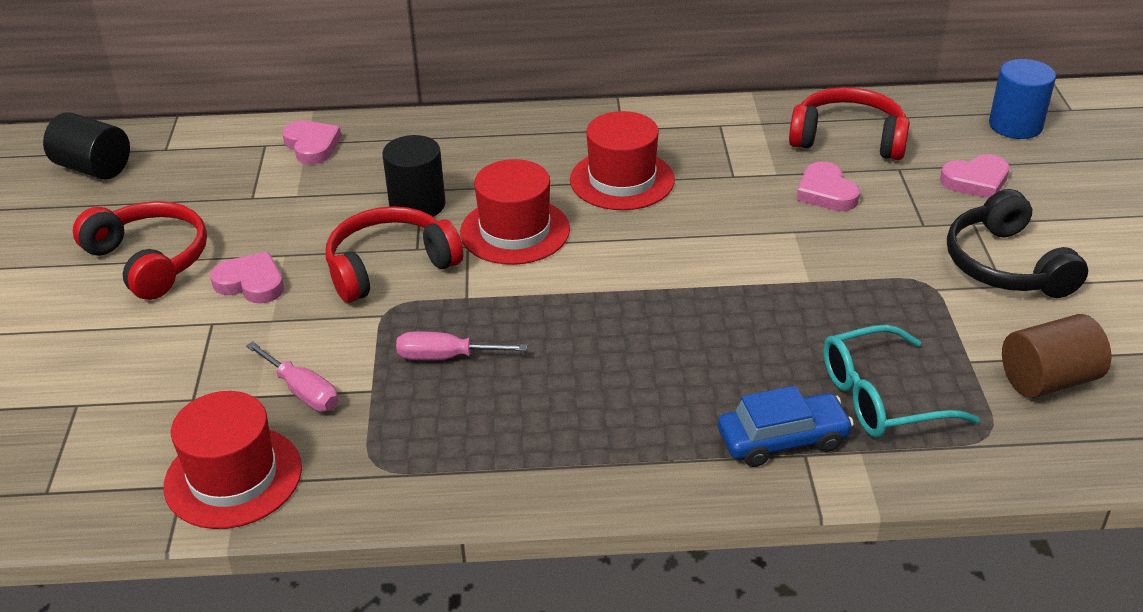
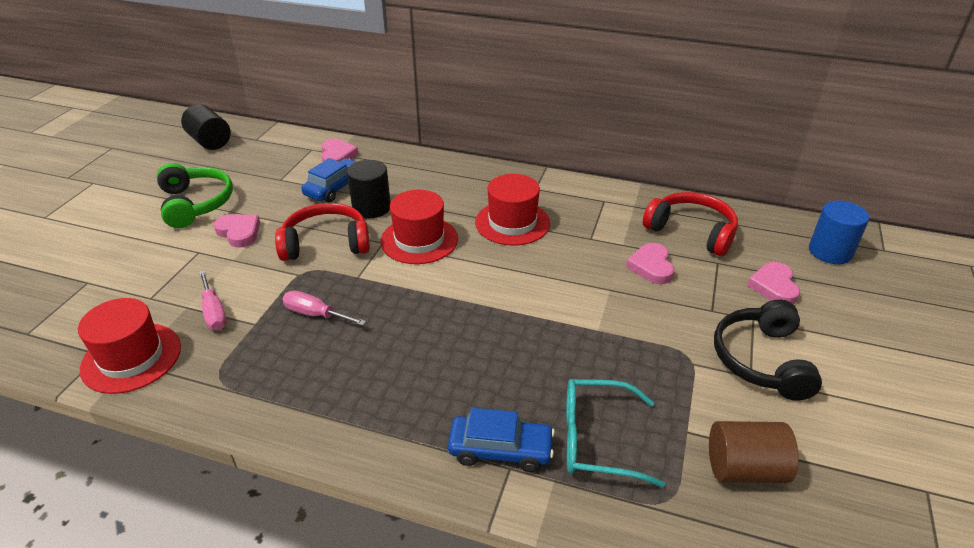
camera: 20 degrees right, 0 degrees up
red headphones [73,201,207,300] -> green headphones [157,163,233,228]
pink heart [940,154,1009,198] -> pink heart turned 90 degrees clockwise [747,262,800,304]
none -> blue car [301,158,355,203]

